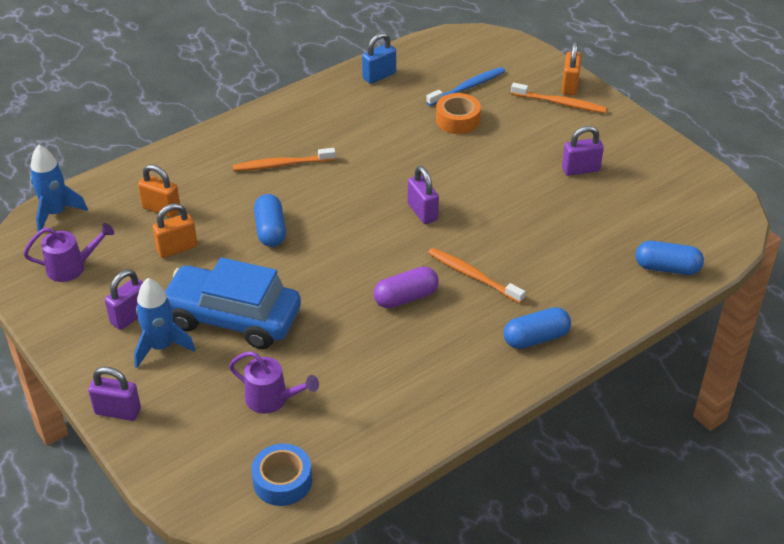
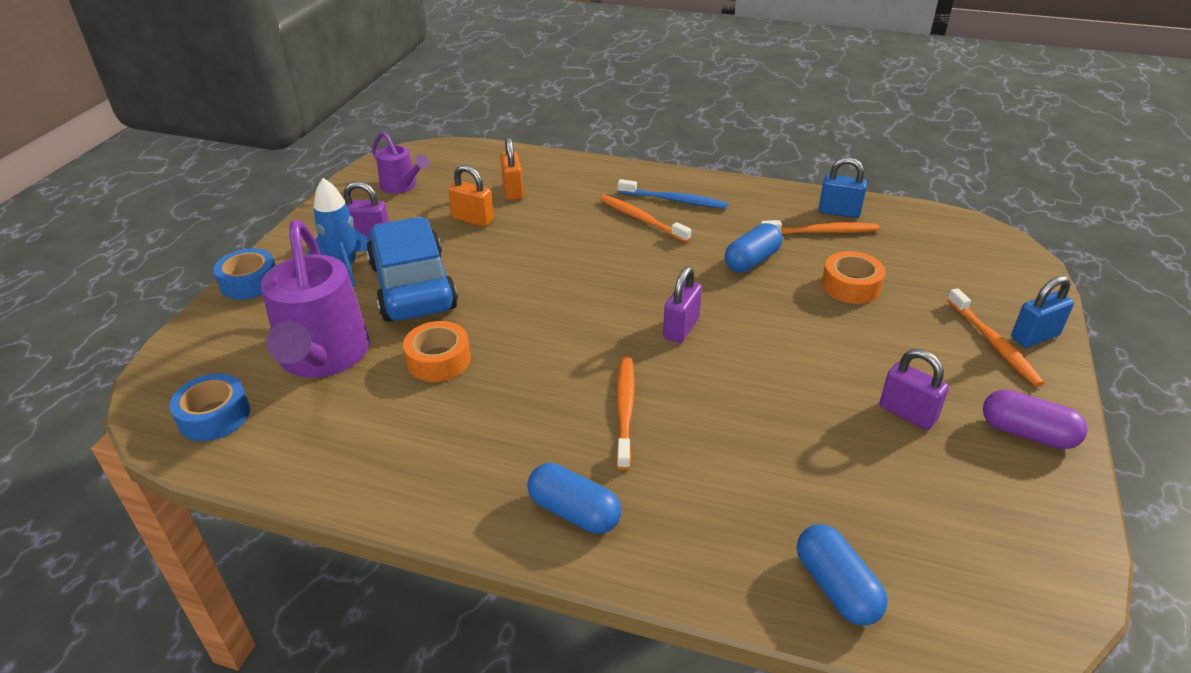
camera: 55 degrees right, 5 degrees down
blue rocket [30,145,88,231] -> none
purple padlock [88,367,141,421] -> blue tape [213,248,276,300]
purple watering can [229,351,319,414] -> purple watering can [261,220,370,378], size x1.91
blue capsule [254,194,286,247] -> blue capsule moved to [725,223,783,272]
purple capsule [374,266,439,308] -> purple capsule moved to [983,389,1088,449]
blue toothbrush [426,67,505,106] -> blue toothbrush moved to [618,179,728,209]
orange padlock [562,41,582,95] -> blue padlock [1011,276,1074,348]
none -> orange tape [403,321,471,382]
none -> orange toothbrush [761,220,879,234]

